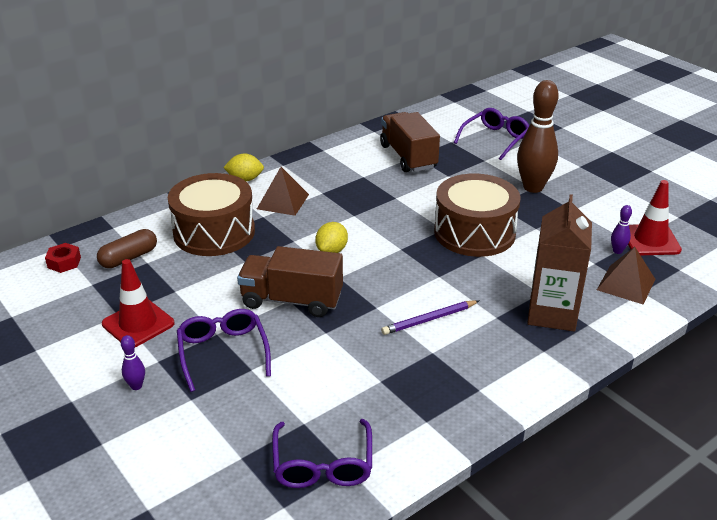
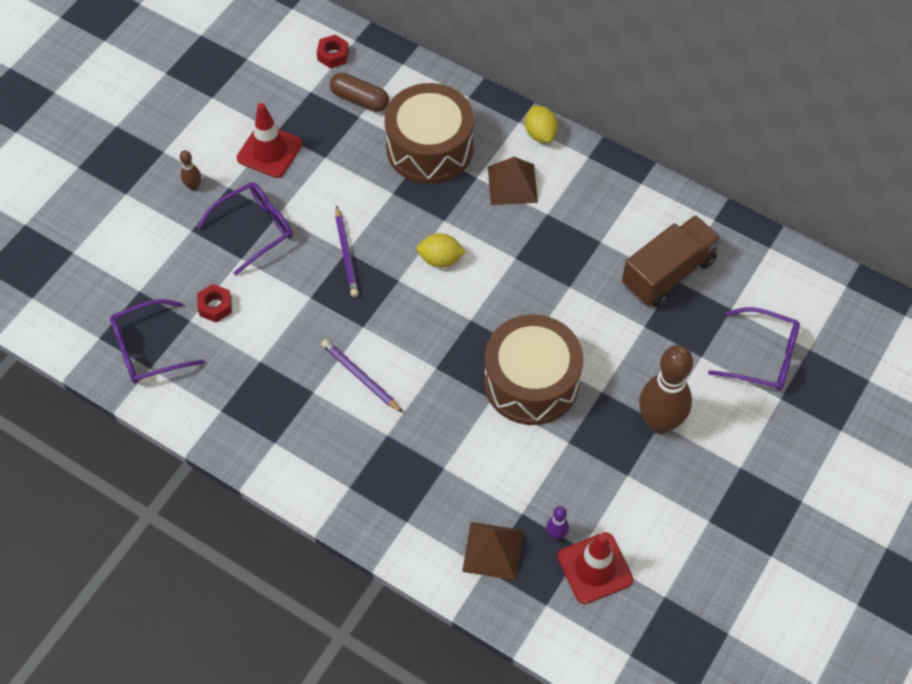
camera: 70 degrees right, 25 degrees up
purple bowling pin [121,335,145,390] -> brown bowling pin [180,150,201,190]
brown truck [237,246,343,317] -> purple pencil [335,205,359,297]
brown carton [527,194,592,331] -> none
none -> red nut [197,284,232,323]

